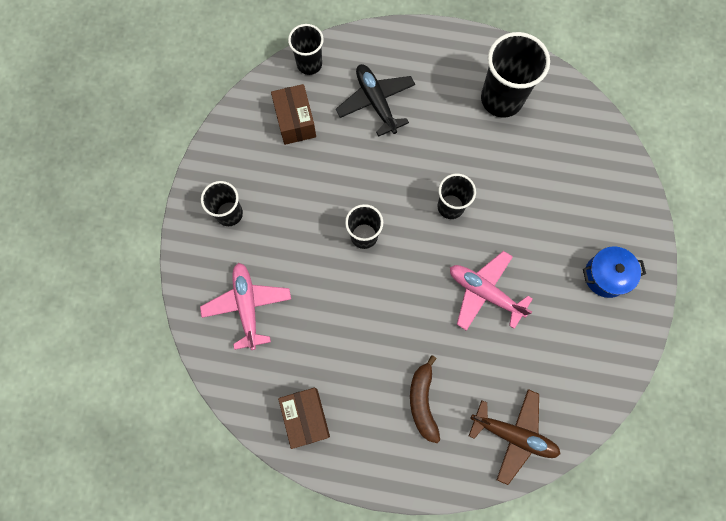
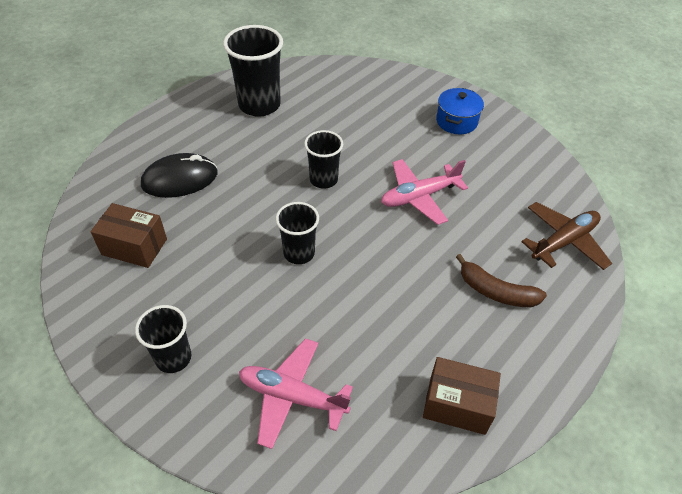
camera: 60 degrees left, 25 degrees down
black cup [288,24,324,75] -> none
black plane [336,64,415,137] -> black mouse [141,153,217,198]

